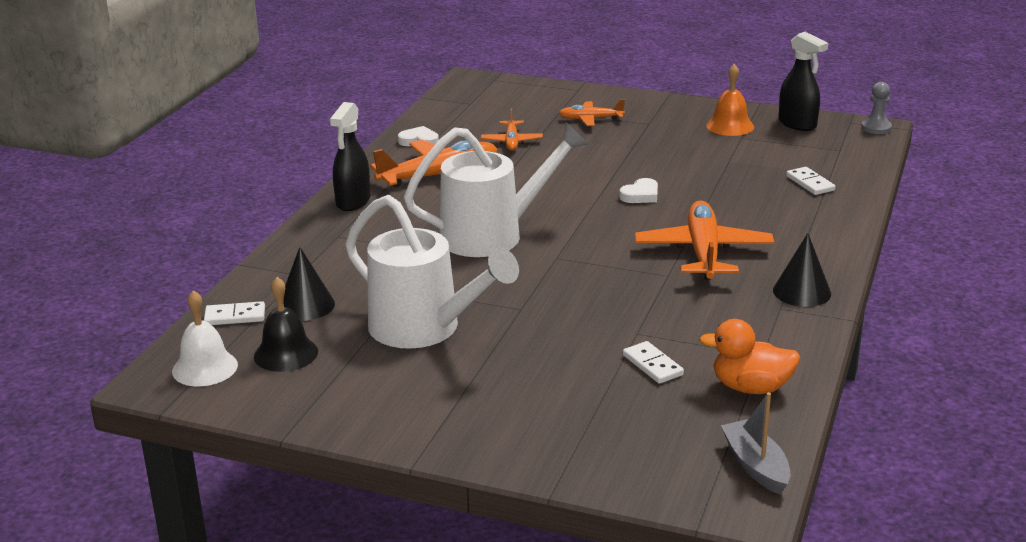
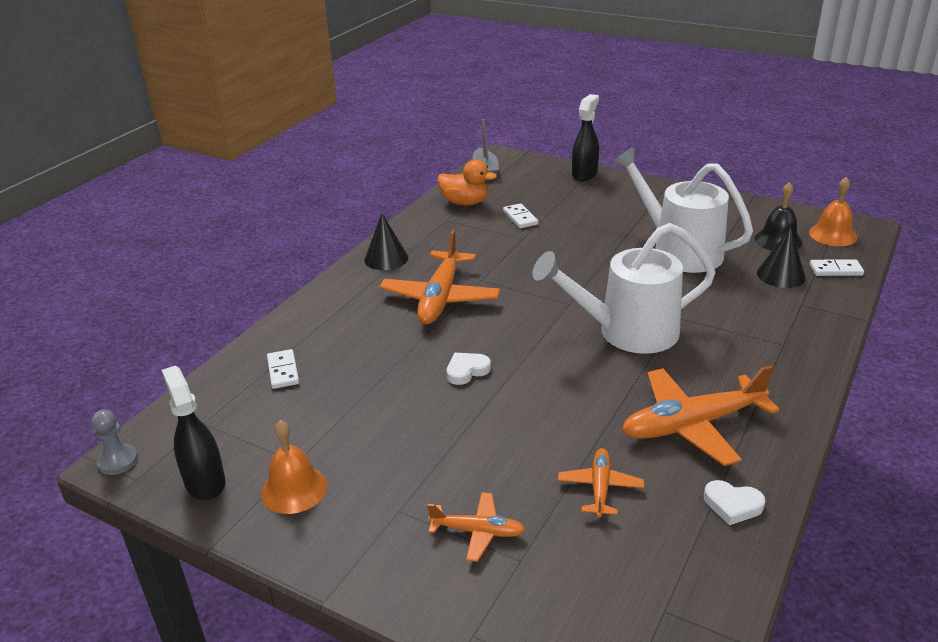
camera: 170 degrees left, 5 degrees up
white bell [172,290,238,386] -> orange bell [809,177,857,246]
black spray bottle [330,102,370,211] -> black spray bottle moved to [572,94,599,181]

